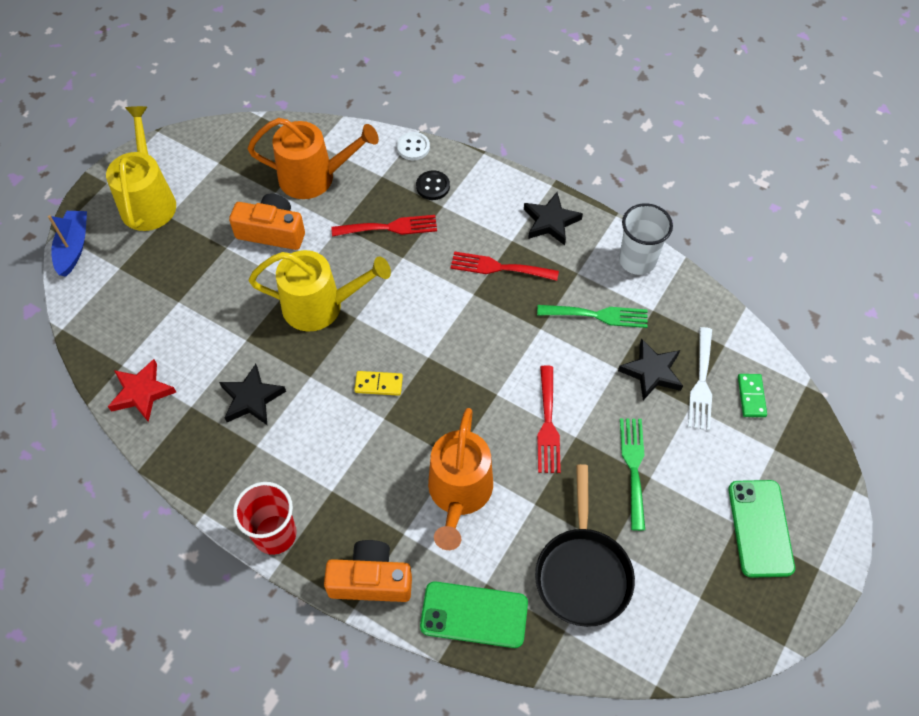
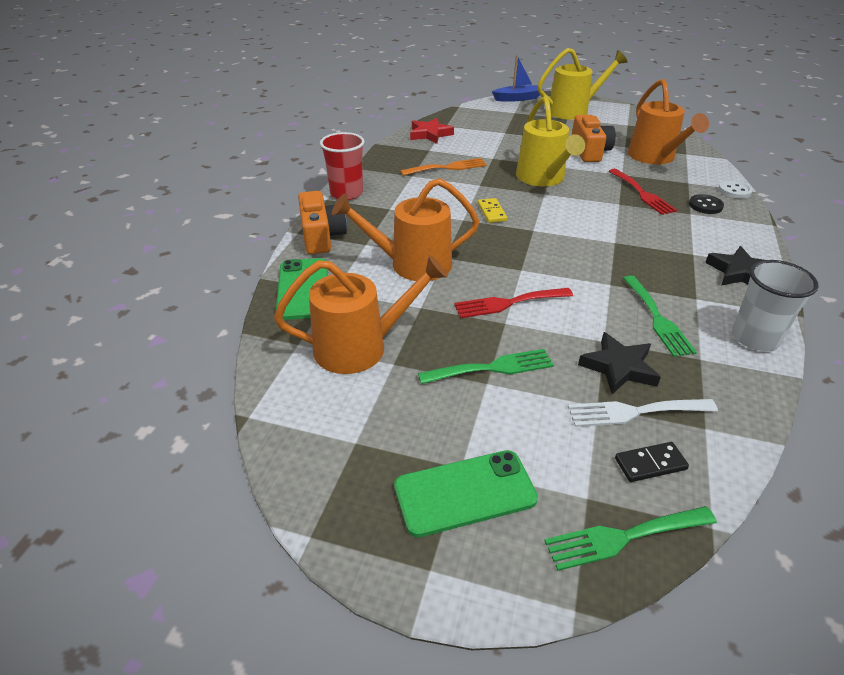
camera: 75 degrees right, 20 degrees down
black star [219,364,286,425] -> orange fork [400,158,487,176]
red fork [451,251,559,281] -> none
black pan [535,464,635,627] -> orange watering can [274,255,448,374]
green domino [738,374,767,417] -> black domino [615,442,689,482]
none -> green fork [544,506,717,571]

